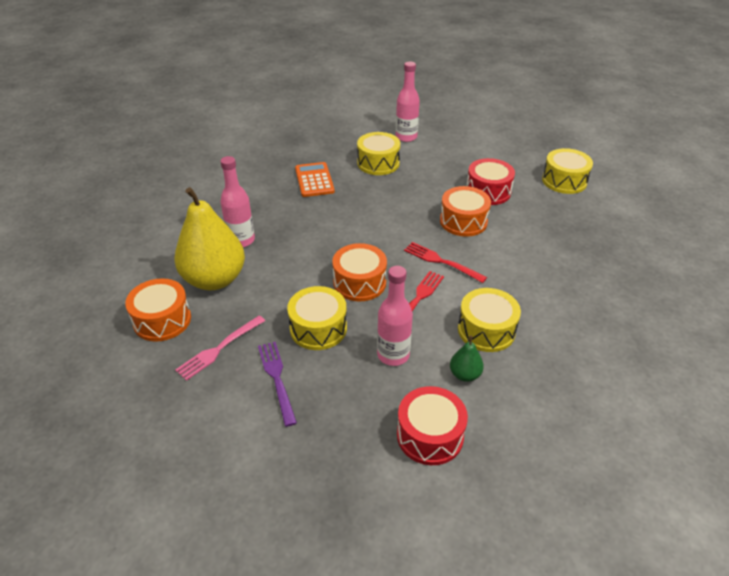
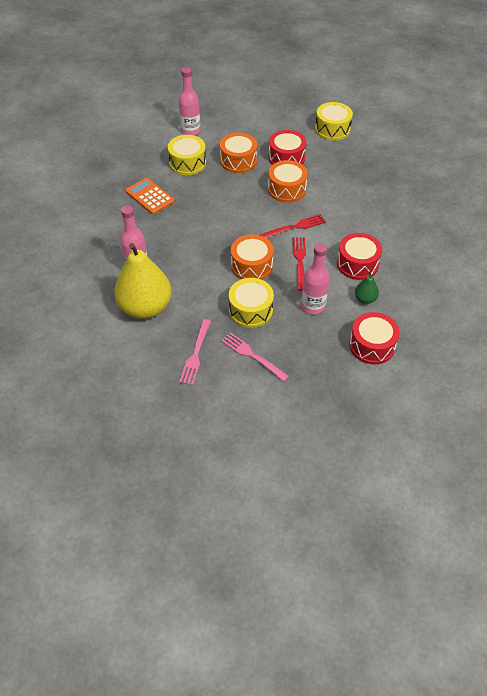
camera: 30 degrees left, 10 degrees up
orange drum [125,278,191,342] -> orange drum moved to [220,133,257,173]
purple fork [258,342,297,427] -> pink fork [221,332,289,382]
red fork [404,242,487,283] -> red fork turned 150 degrees clockwise [260,214,326,238]
yellow drum [458,288,521,352] -> red drum [337,233,382,280]

